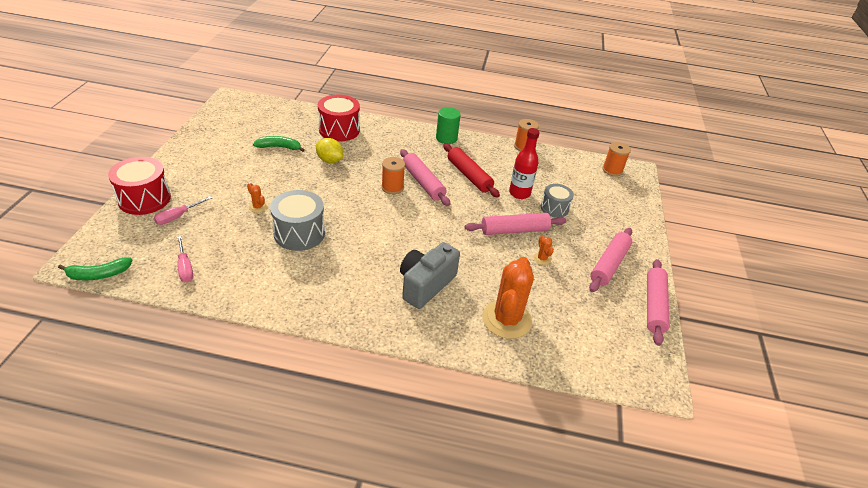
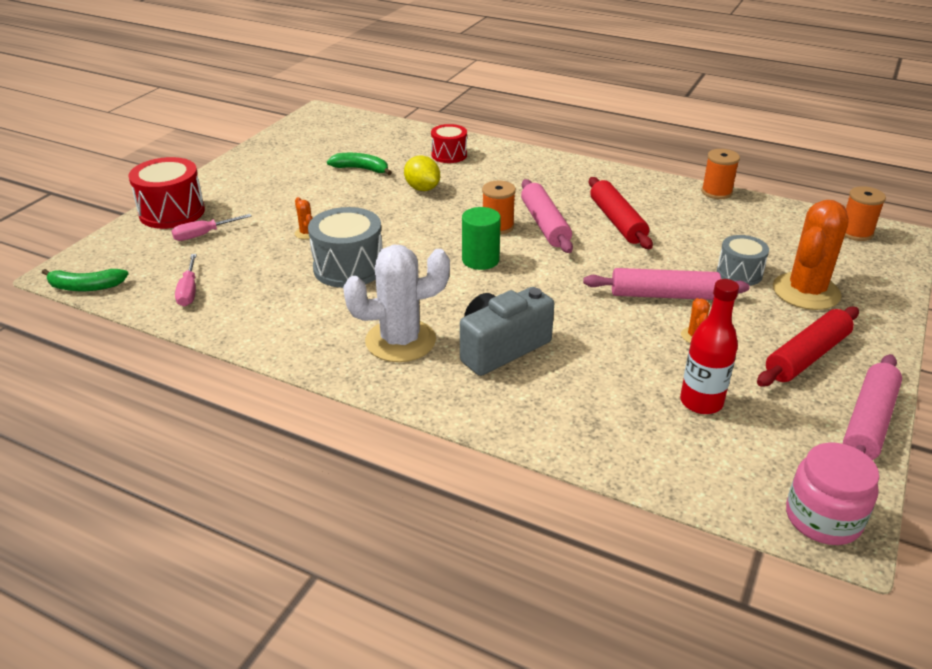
camera: 20 degrees right, 5 degrees down
red drum [318,95,360,142] -> red drum [431,124,467,163], size x0.63
green cylinder [436,107,461,144] -> green cylinder moved to [462,207,501,270]
orange cactus [482,257,534,339] -> orange cactus moved to [773,200,849,310]
red bottle [509,128,540,199] -> red bottle moved to [680,279,739,414]
pink rolling pin [589,228,632,292] -> red rolling pin [757,307,859,386]
none -> white cactus [343,245,450,362]
none -> pink jar [786,443,879,545]

